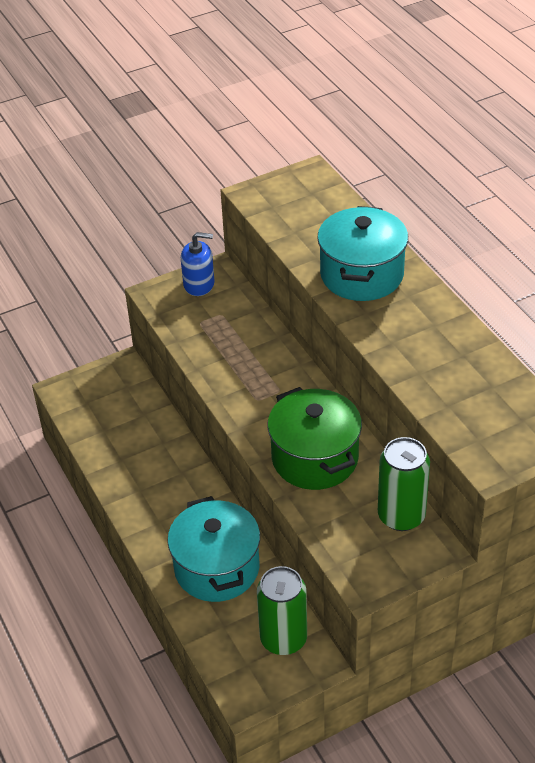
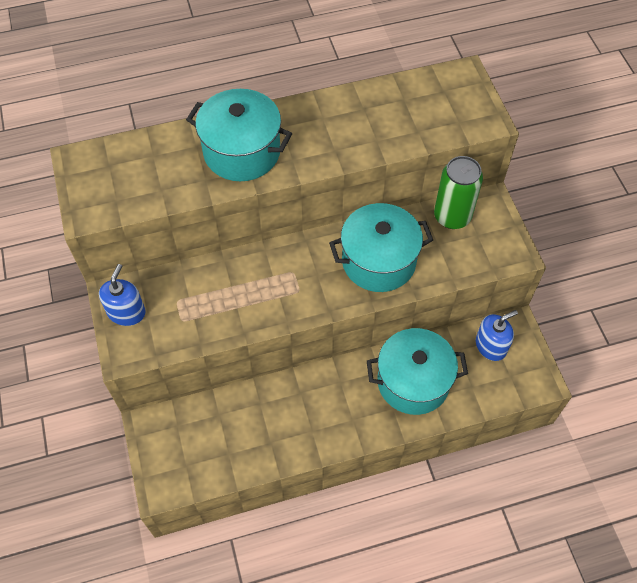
camera: 80 degrees left, 15 degrees up
green can [257,566,307,655] -> blue soap dispenser [476,310,518,361]
green pot [267,387,362,490] -> turquoise pot [329,203,433,292]

